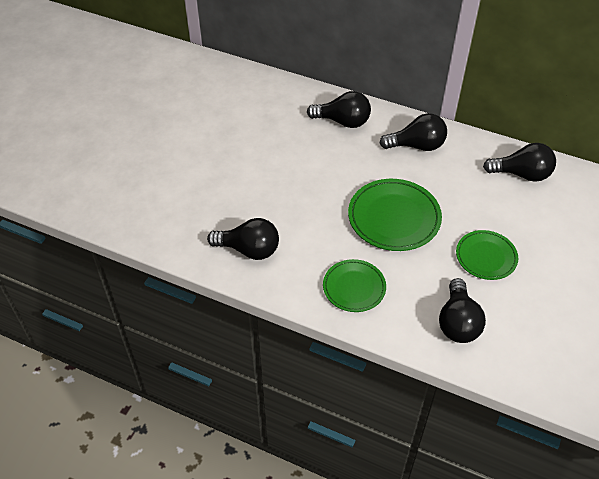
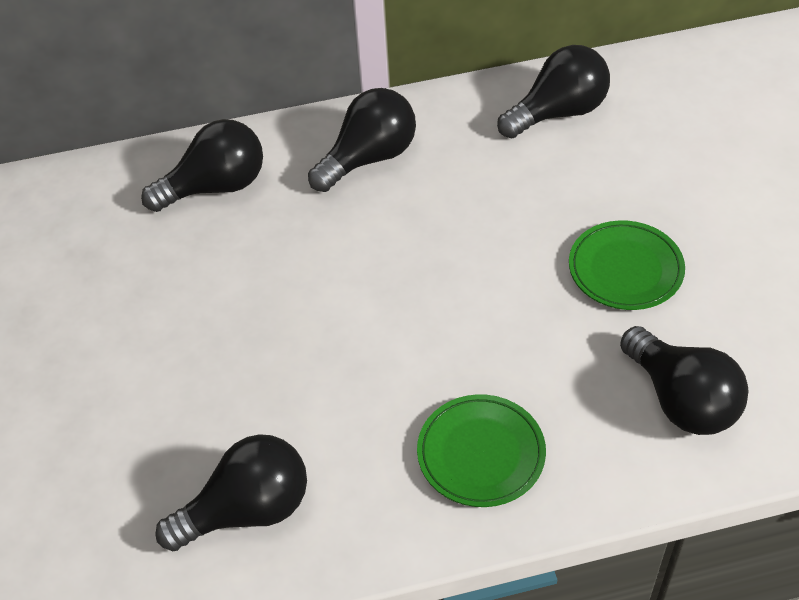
camera: 35 degrees left, 0 degrees up
green plate [348,179,442,251] -> none

